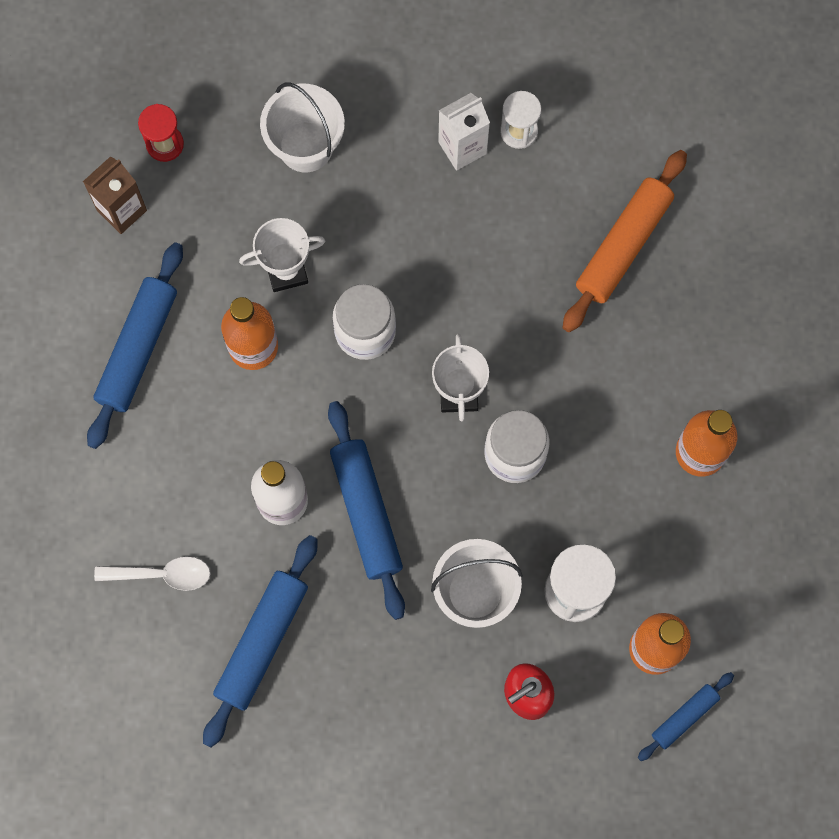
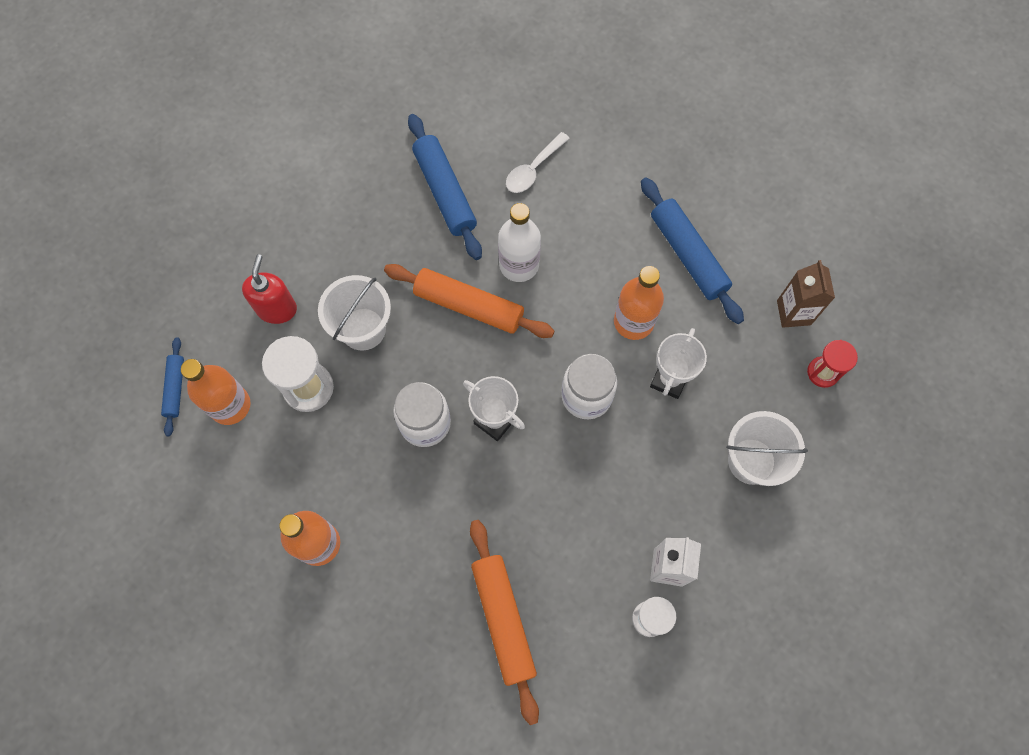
camera: 130 degrees right, 5 degrees down
blue rolling pin [328,401,405,620] -> orange rolling pin [384,264,555,338]

